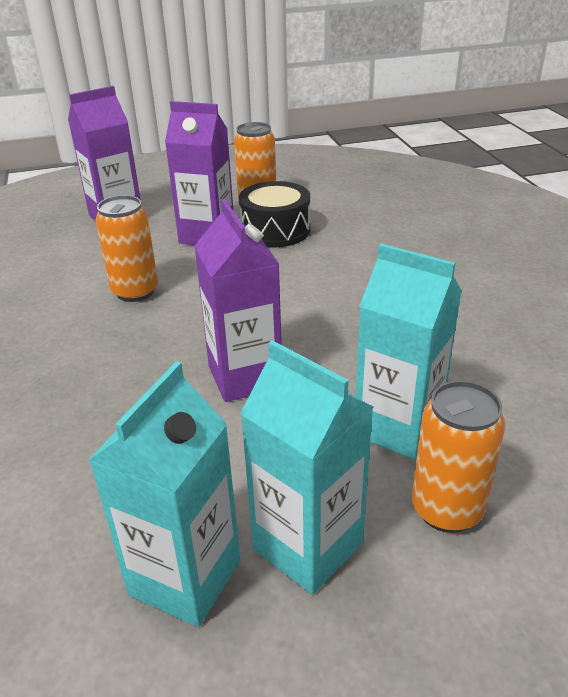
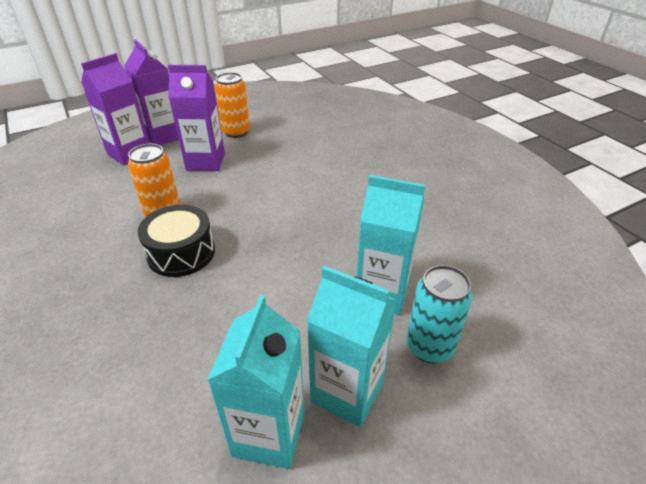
camera: 15 degrees left, 5 degrees up
purple carton [194,199,282,402] -> purple carton moved to [124,39,179,145]
black drum [239,181,310,247] -> black drum moved to [137,205,215,277]
orange can [412,381,506,533] -> turquoise can [407,265,473,363]

